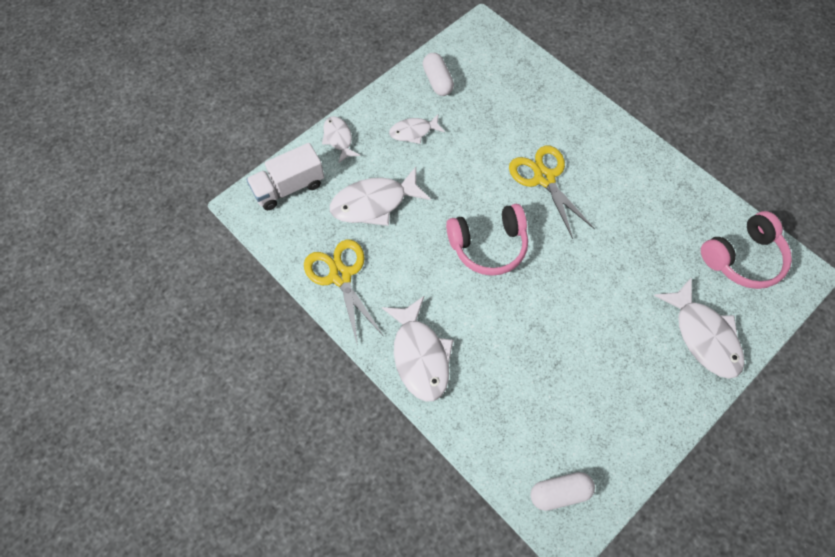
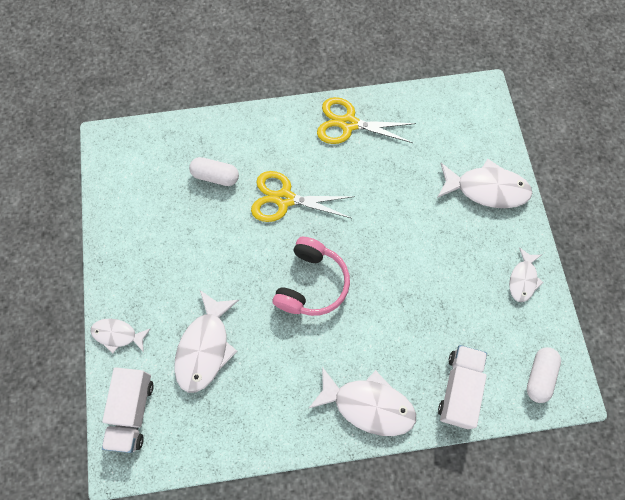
camera: 55 degrees left, 5 degrees up
yellow scissors [304,239,383,346] -> yellow scissors moved to [317,97,416,144]
white fish [389,114,445,144] -> white fish moved to [509,247,544,302]
white capsule [423,53,454,96] -> white capsule moved to [189,157,239,186]
pink headphones [701,211,792,289] -> none
none -> white truck [438,345,487,429]

